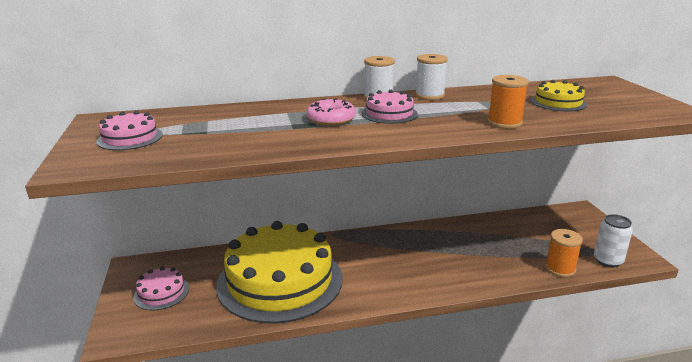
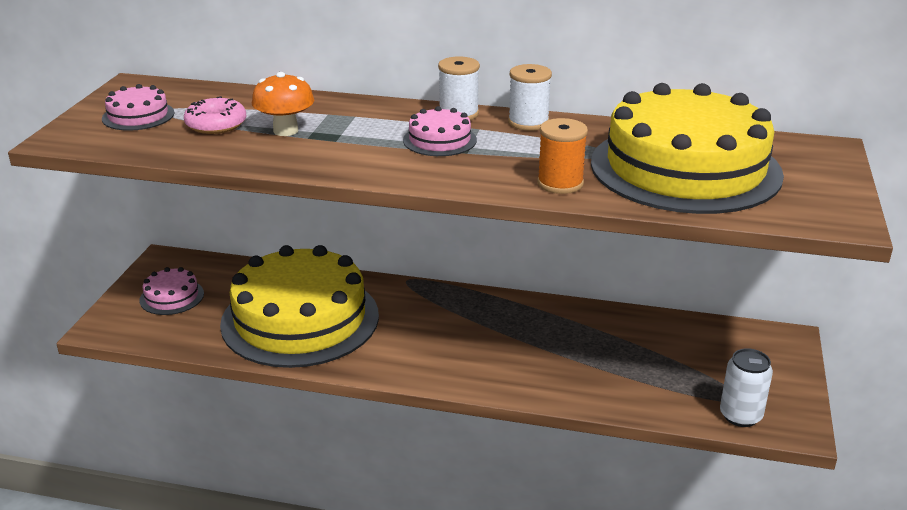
camera: 25 degrees right, 5 degrees up
pink donut [307,98,356,126] -> pink donut moved to [184,96,246,134]
yellow cake [531,80,587,111] -> yellow cake [591,83,784,214], size x2.41
orange spool [545,229,583,277] -> none
none -> orange mushroom [252,72,314,136]

